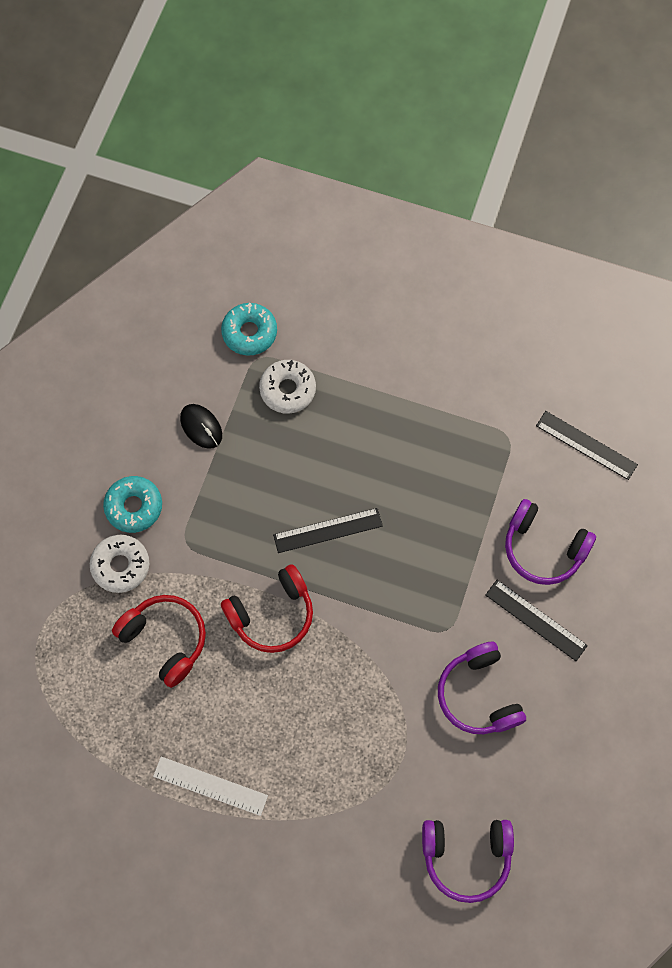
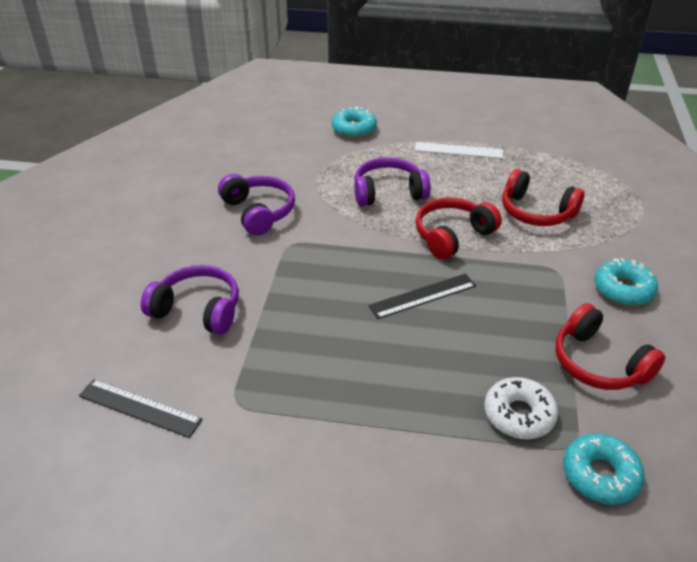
camera: 170 degrees right, 30 degrees down
white donut [90,535,149,593] -> none
black mouse [180,404,222,449] -> red headphones [555,303,665,390]
purple headphones [422,820,514,903] -> purple headphones moved to [354,157,431,206]
black ruler [485,580,588,661] -> none
none -> turquoise donut [332,106,377,138]

